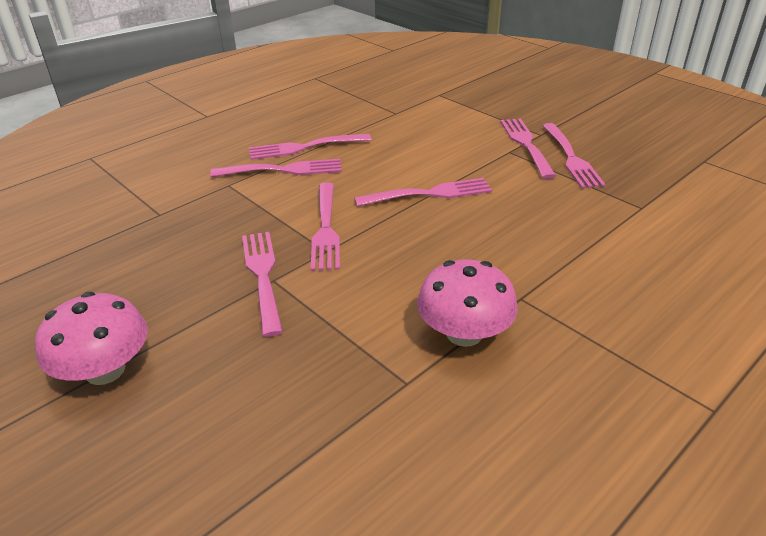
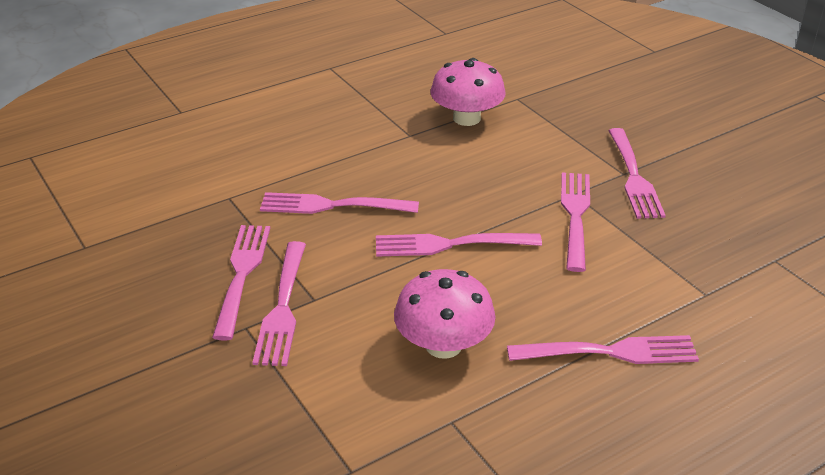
camera: 170 degrees left, 0 degrees up
pink mushroom [35,292,148,385] -> pink mushroom moved to [394,269,496,359]
pink fork [210,159,342,177] -> pink fork moved to [260,192,419,214]

